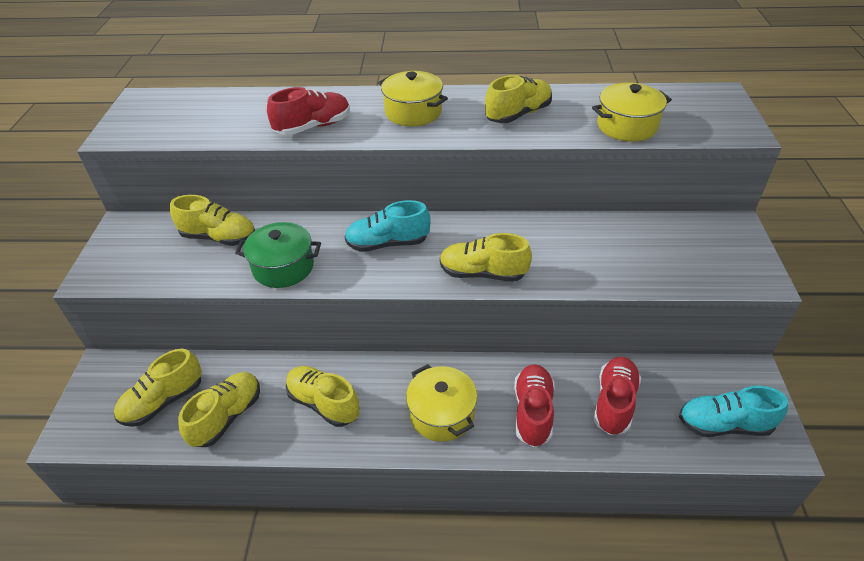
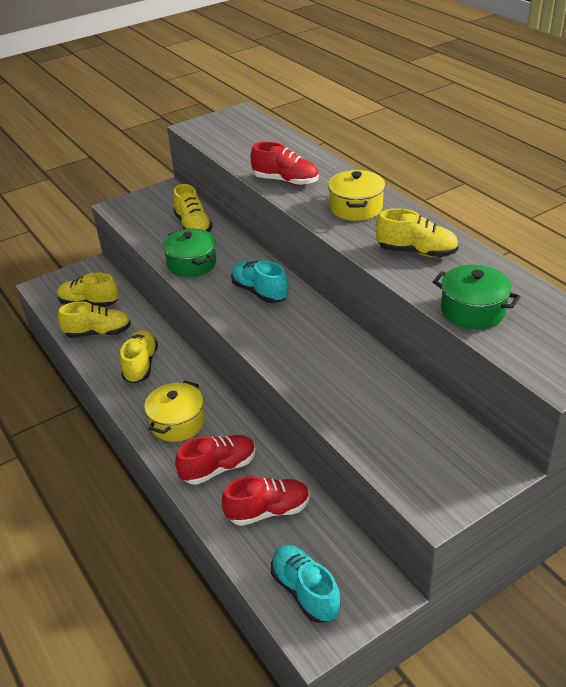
camera: 55 degrees right, 5 degrees down
yellow shoe [440,233,532,282] -> none
yellow pot [592,83,672,142] -> green pot [433,265,520,329]

